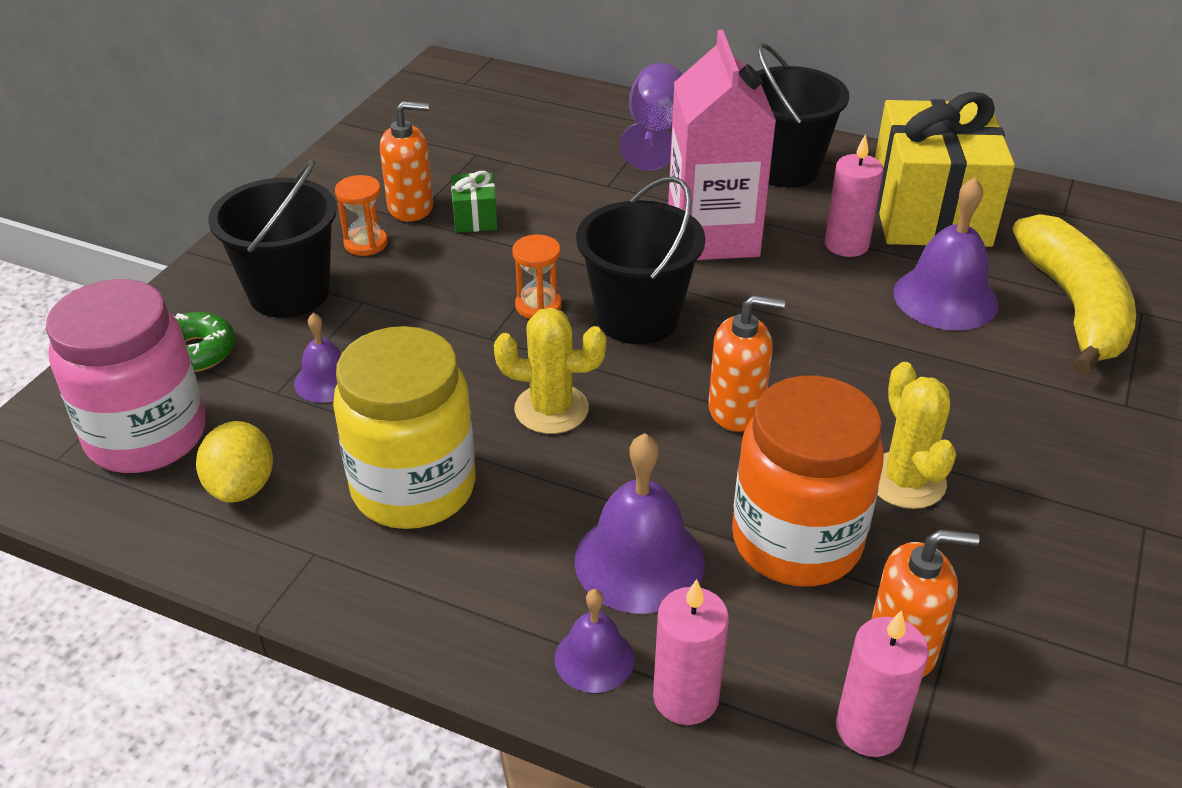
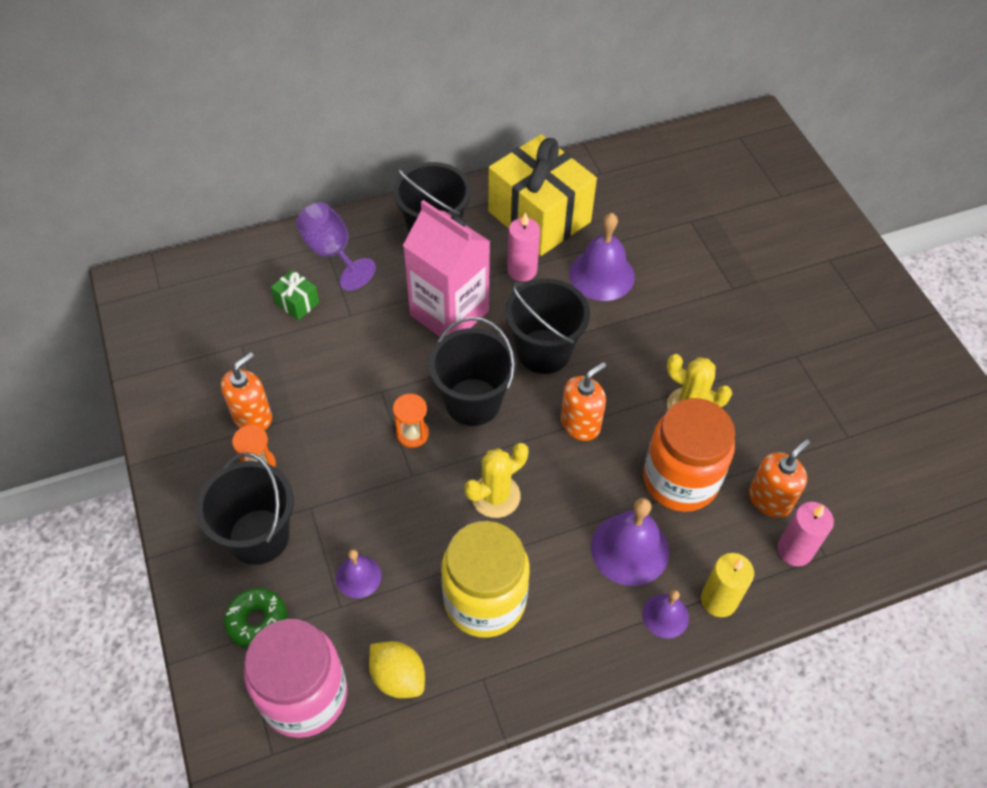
camera: 45 degrees left, 15 degrees up
green gift [451,171,497,233] -> green gift moved to [271,270,319,320]
pink candle [653,579,729,725] -> yellow candle [701,553,754,617]
yellow banana [1013,214,1136,375] -> none
none -> black bucket [505,278,590,374]

